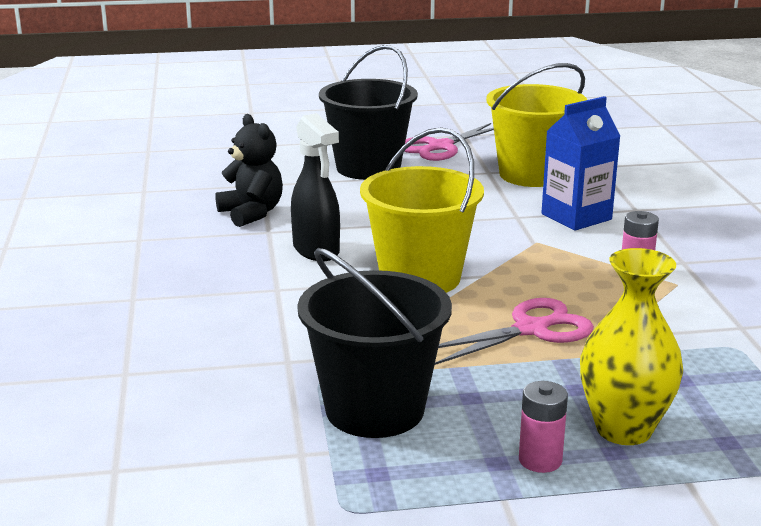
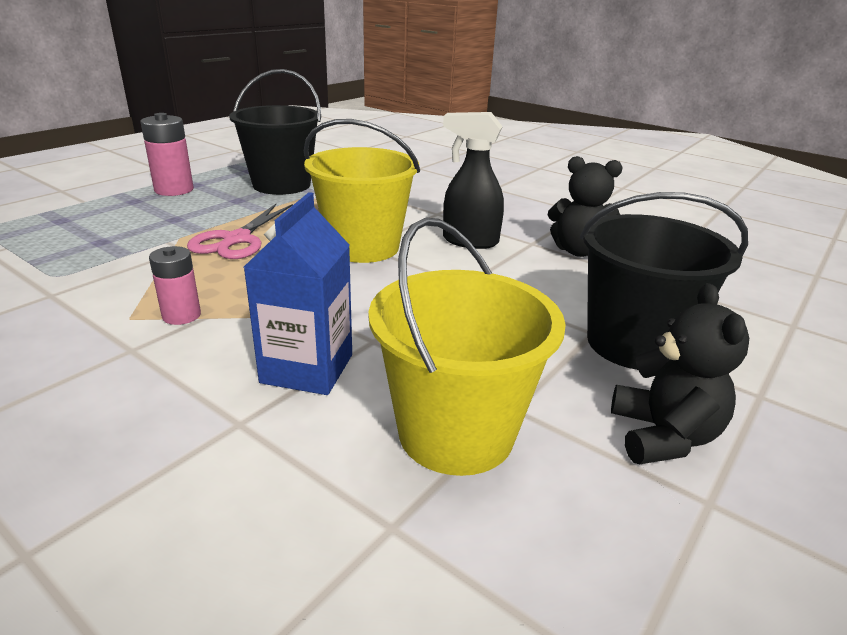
camera: 135 degrees right, 5 degrees up
pink scissors [404,123,494,161] -> black teddy bear [611,283,749,464]
pink battery [519,381,568,473] -> pink battery [140,113,194,196], size x1.54
yellow vase [580,248,683,445] -> none

